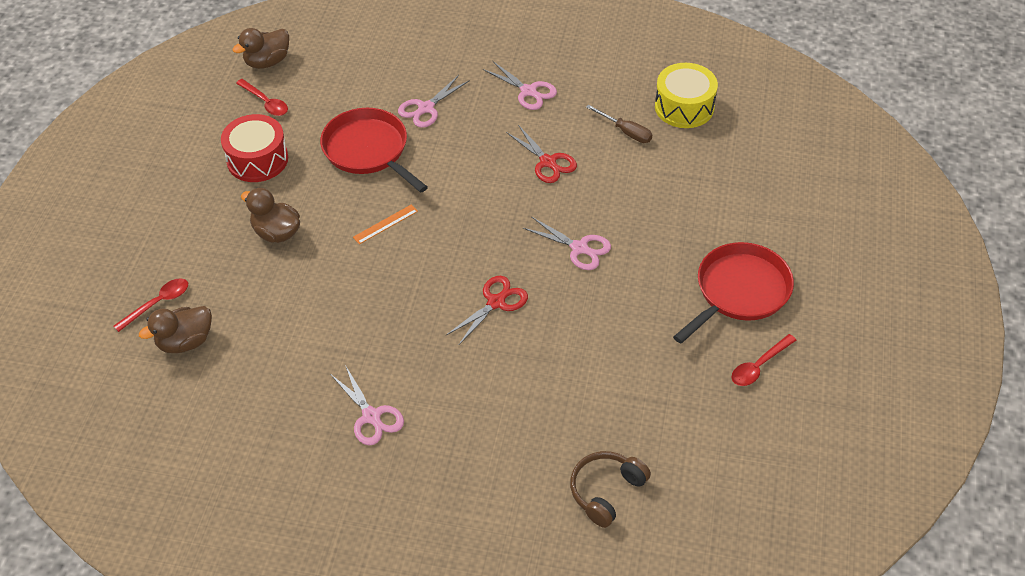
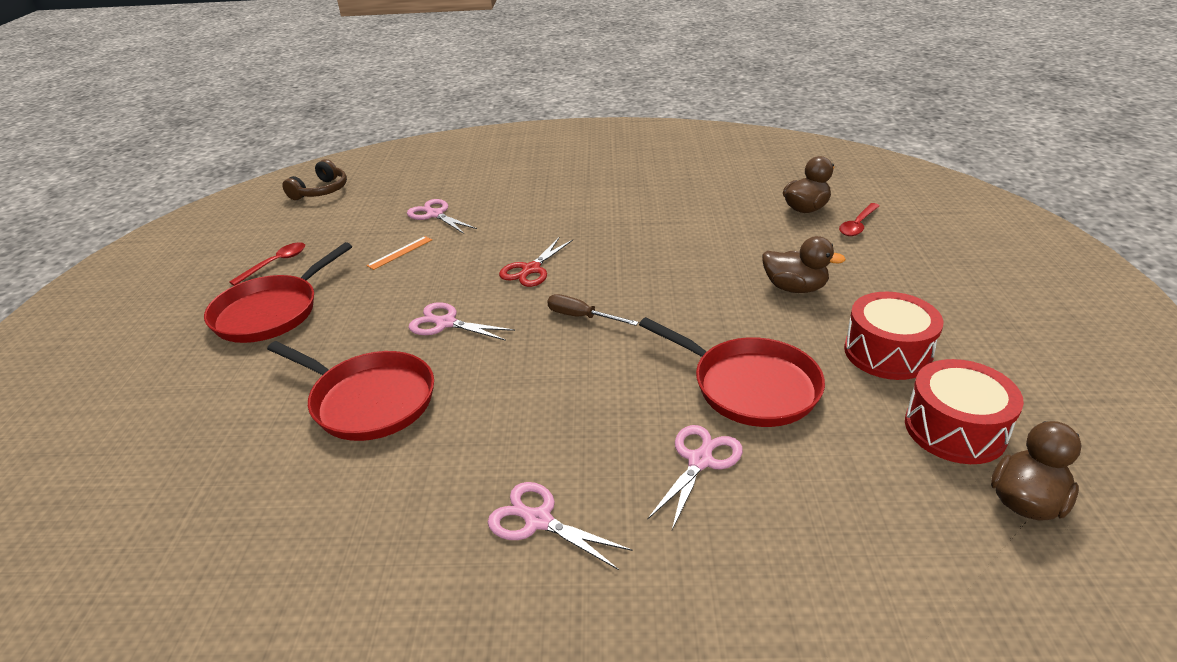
camera: 170 degrees right, 15 degrees down
red spoon [236,79,288,116] -> red drum [905,359,1024,464]
pink scissors [330,365,404,445] -> pink scissors moved to [407,199,477,234]
orange ruler [353,204,418,244] -> orange ruler moved to [366,236,432,270]
red scissors [506,125,577,183] -> none
brown headphones [570,451,651,528] -> brown headphones moved to [283,159,347,200]
brown screwdriver [586,104,652,143] -> brown screwdriver moved to [547,294,638,326]
yellow drum [655,63,718,128] -> none
none -> red pan [267,341,434,441]

